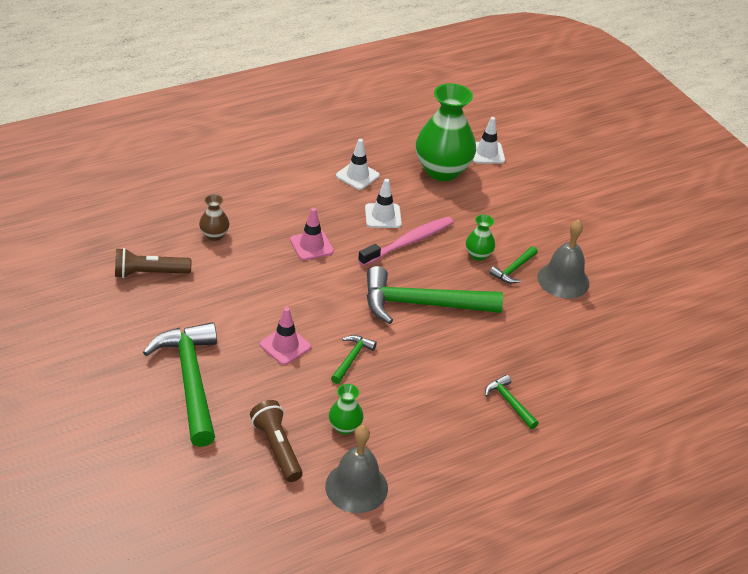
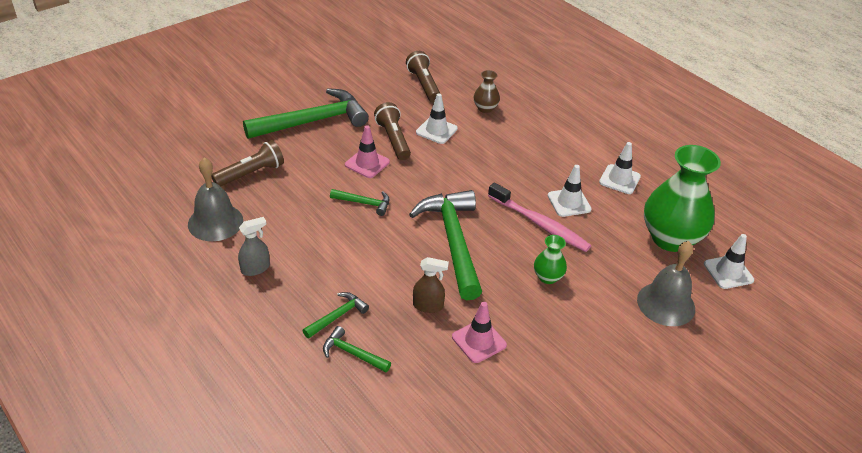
camera: 80 degrees right, 0 degrees up
pink traffic cone [290,208,334,260] -> pink traffic cone moved to [452,302,507,363]
green vase [329,384,364,435] -> none
green hammer [489,246,538,284] -> green hammer moved to [323,326,391,372]
grey bell [537,219,589,299] -> grey bell moved to [637,241,695,326]
none -> grey spray bottle [238,217,270,276]
none -> brown flashlight [374,102,411,160]
none -> brown spray bottle [413,257,449,313]
none -> white traffic cone [416,93,458,144]

